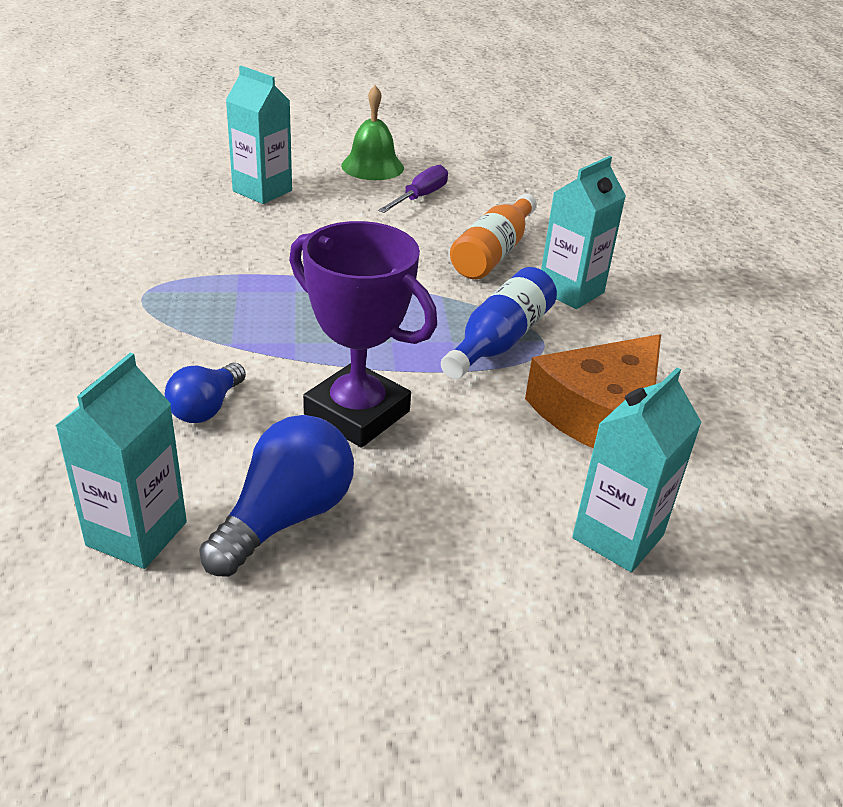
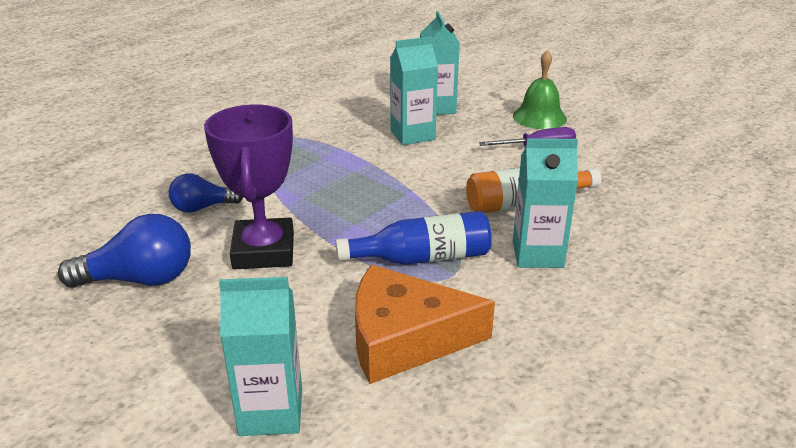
camera: 50 degrees right, 5 degrees down
turquoise carton [55,353,187,569] -> turquoise carton moved to [390,36,438,145]

